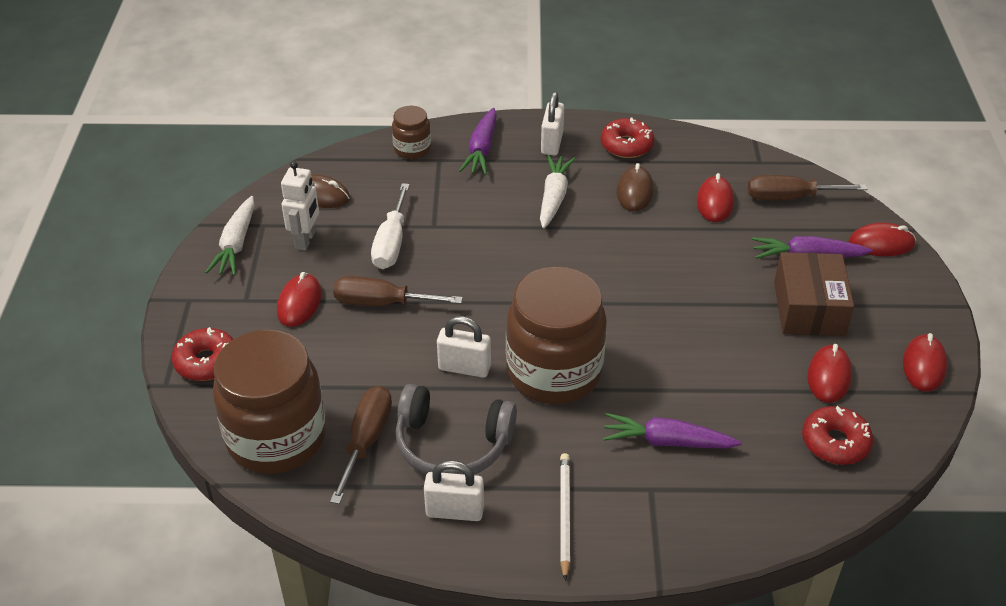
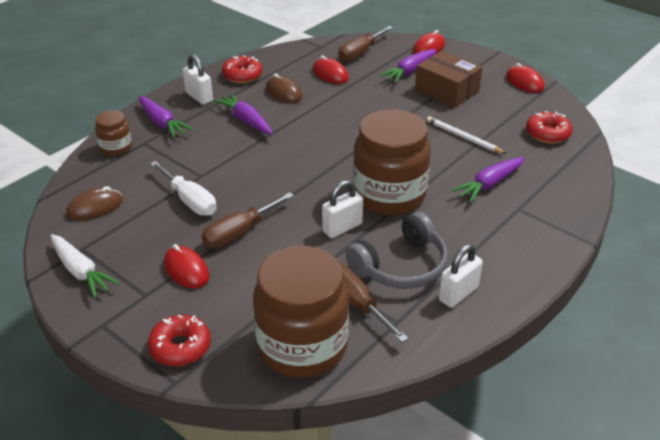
camera: 50 degrees left, 5 degrees down
white robot [281,161,319,250] -> none
white carrot [540,155,575,229] -> purple carrot [213,93,273,135]
white pencil [560,453,571,581] -> white pencil moved to [427,116,506,154]
red mouse [807,344,852,403] -> none

